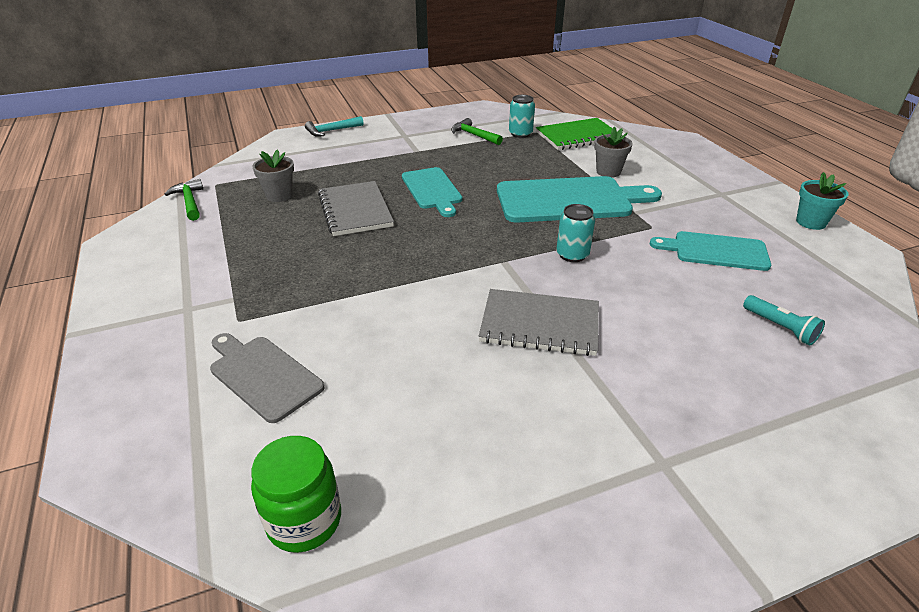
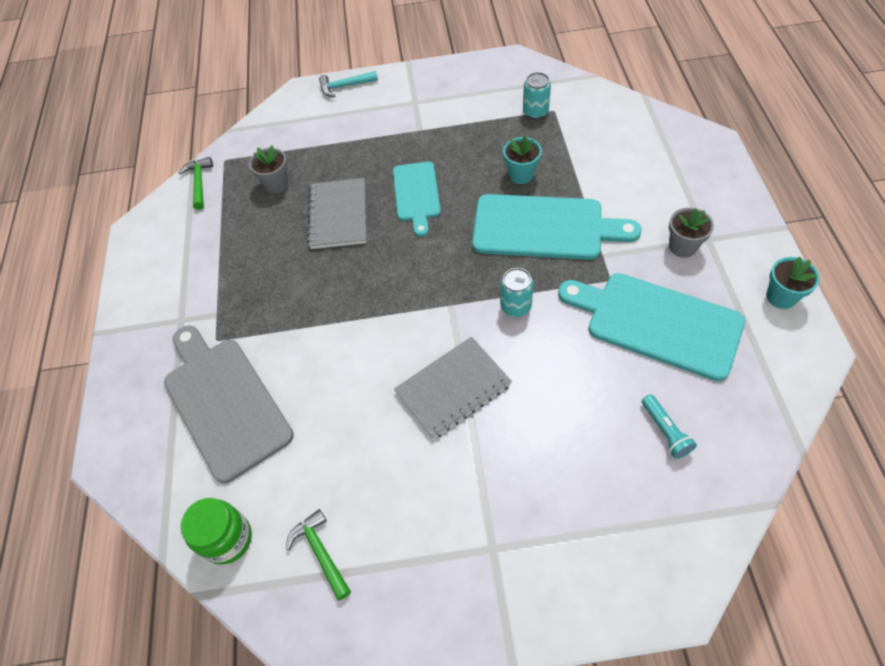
camera: 20 degrees right, 20 degrees up
grey cutting board [210,333,324,423] -> grey cutting board [164,326,294,483], size x1.64
green hammer [451,118,503,145] -> green hammer moved to [286,509,351,601]
grey notebook [479,289,599,356] -> grey notebook turned 60 degrees counterclockwise [394,337,512,439]
green notebook [536,118,622,150] -> none
grey flower pot [594,127,633,178] -> grey flower pot moved to [669,208,714,258]
turquoise cutting board [650,231,771,271] -> turquoise cutting board [558,273,745,381], size x1.64
none -> turquoise flower pot [503,136,542,184]

